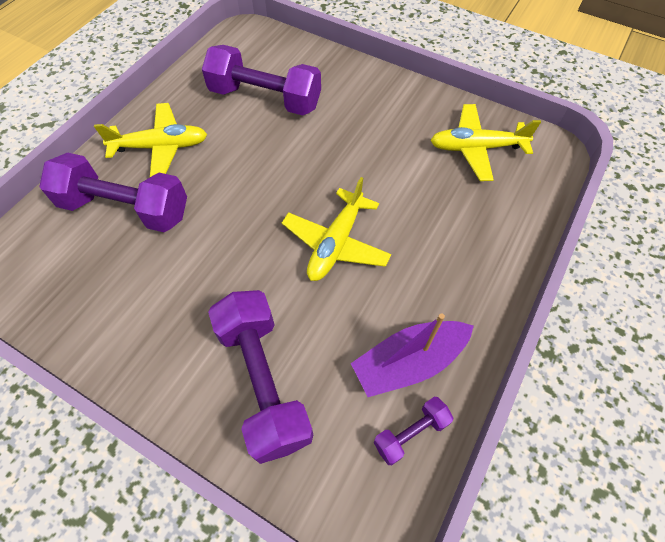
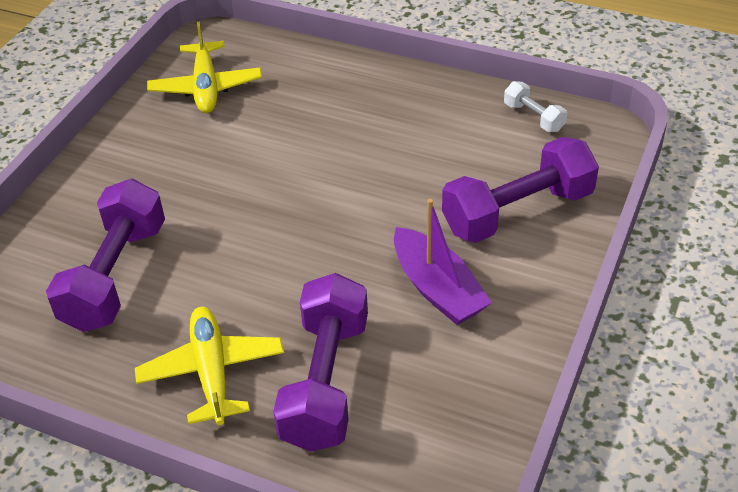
camera: 95 degrees left, 15 degrees down
yellow plane [282,177,391,281] -> none
purple boat [351,313,474,397] -> purple boat moved to [394,199,492,325]
purple dumbbell [373,397,454,465] -> white dumbbell [504,81,567,132]

